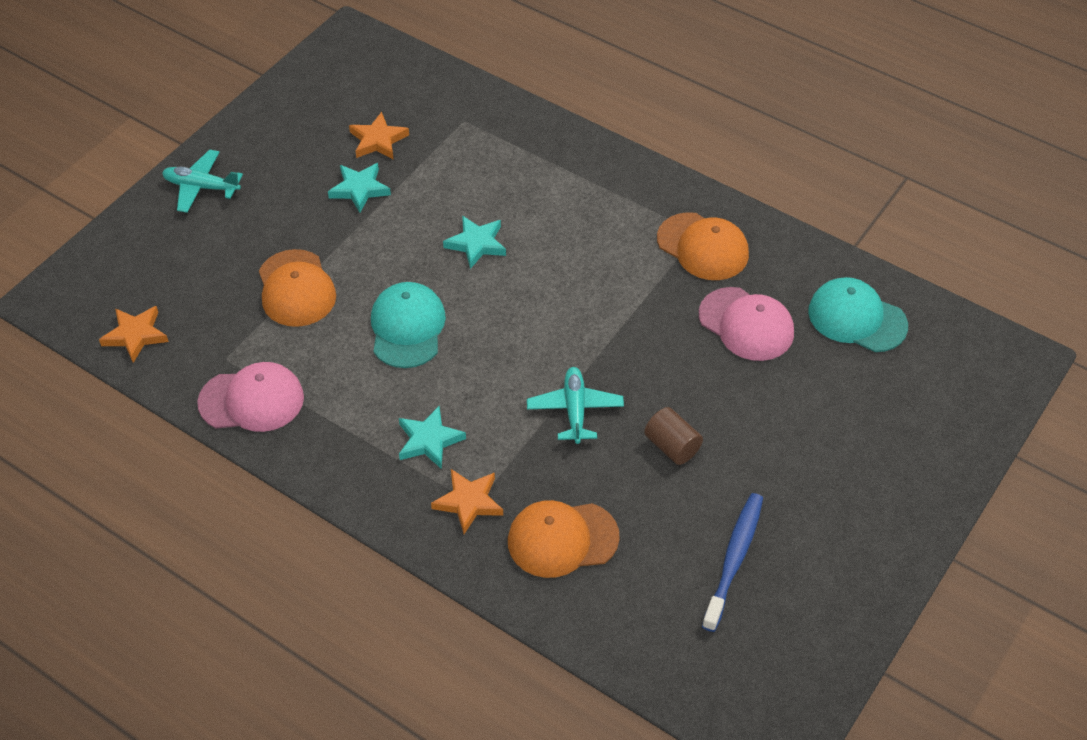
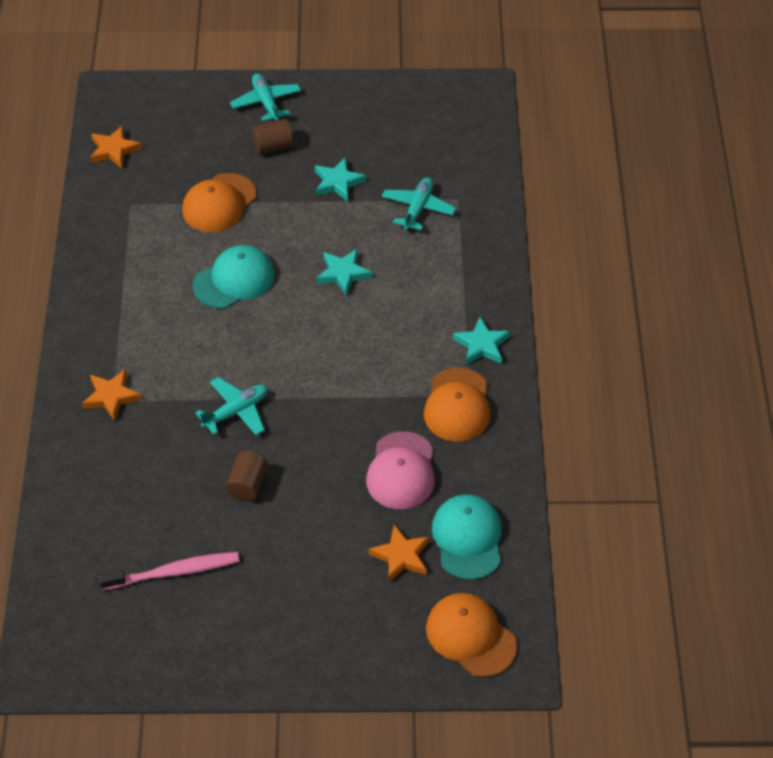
camera: 55 degrees right, 0 degrees up
pink cap [197,362,304,432] -> none
orange star [349,112,409,160] -> orange star moved to [369,525,429,582]
turquoise star [399,406,466,469] -> turquoise star moved to [453,317,510,365]
orange cap [508,500,620,578] -> orange cap moved to [426,593,517,677]
blue toothbrush [702,493,763,632] -> pink toothbrush [99,552,240,590]
none -> brown cylinder [252,119,293,154]
none -> turquoise plane [382,177,456,231]

